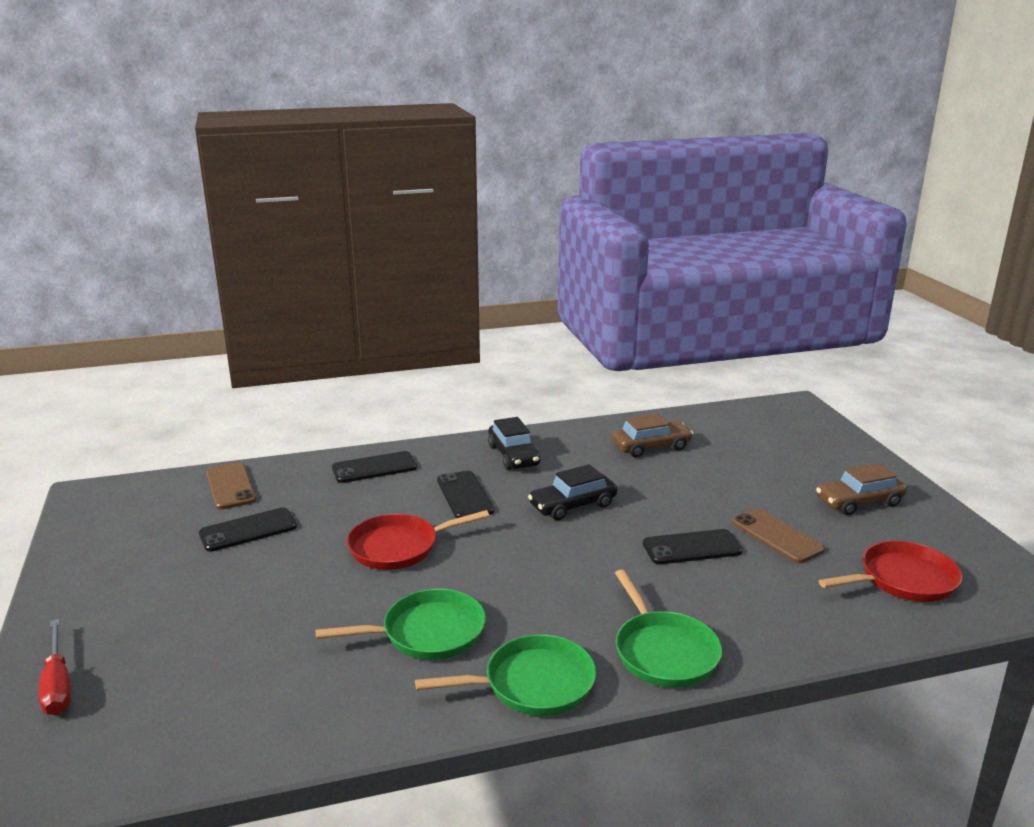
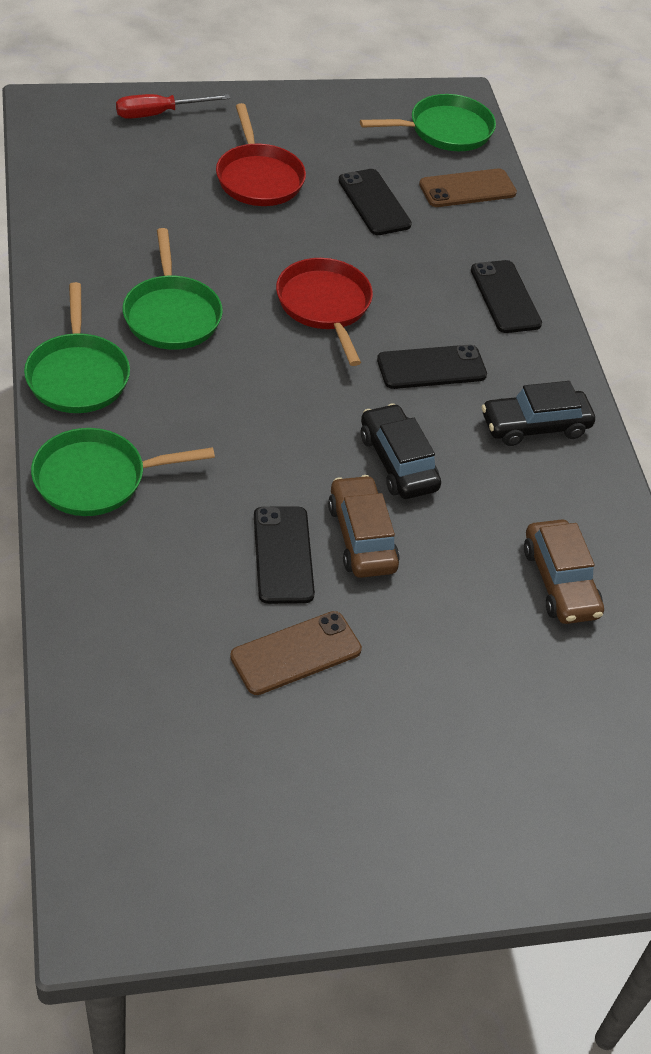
camera: 90 degrees right, 25 degrees up
brown car [816,463,907,515] -> brown car moved to [328,475,400,578]
red pan [819,541,962,602] -> red pan moved to [216,103,306,206]
none -> green pan [360,94,496,151]

